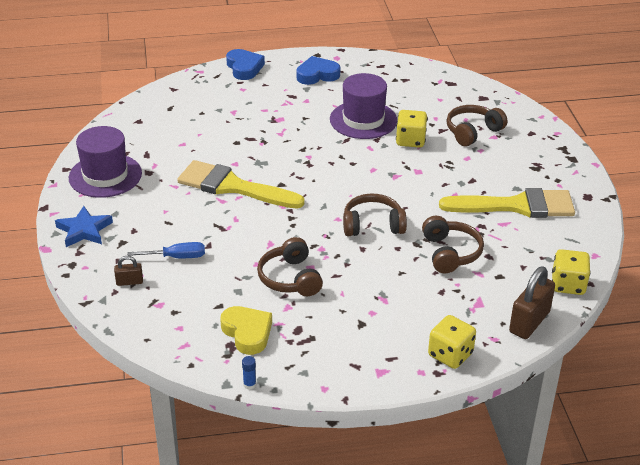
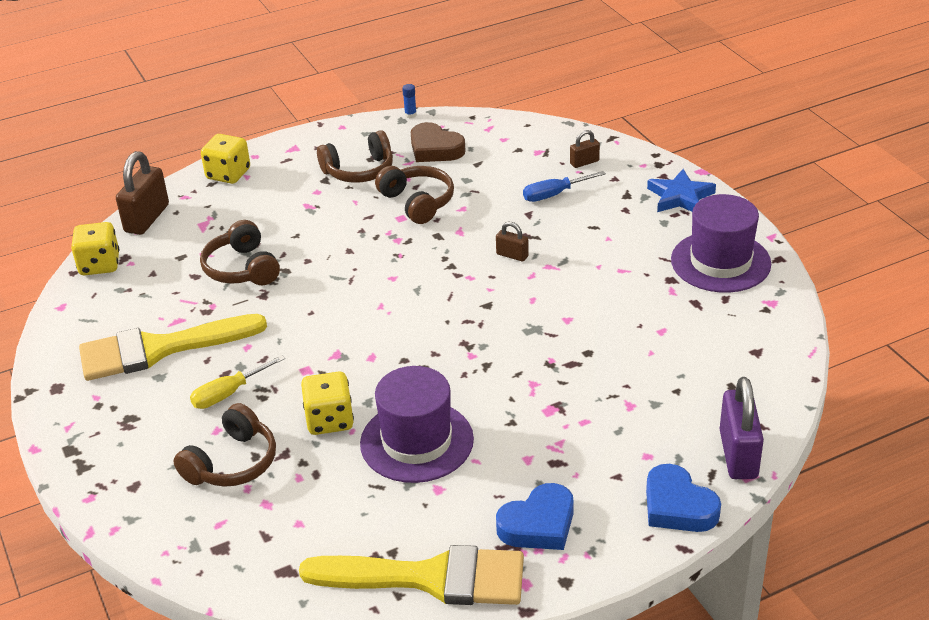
camera: 165 degrees right, 0 degrees up
yellow brush [177,160,305,209] -> yellow brush moved to [299,545,524,605]
yellow heart [220,306,272,355] -> brown heart [411,122,465,162]
brown headphones [343,194,407,236] -> brown headphones moved to [317,130,393,183]
none -> yellow screwdriver [190,355,285,409]
none -> brown padlock [496,221,529,261]
none -> purple padlock [720,377,764,479]

